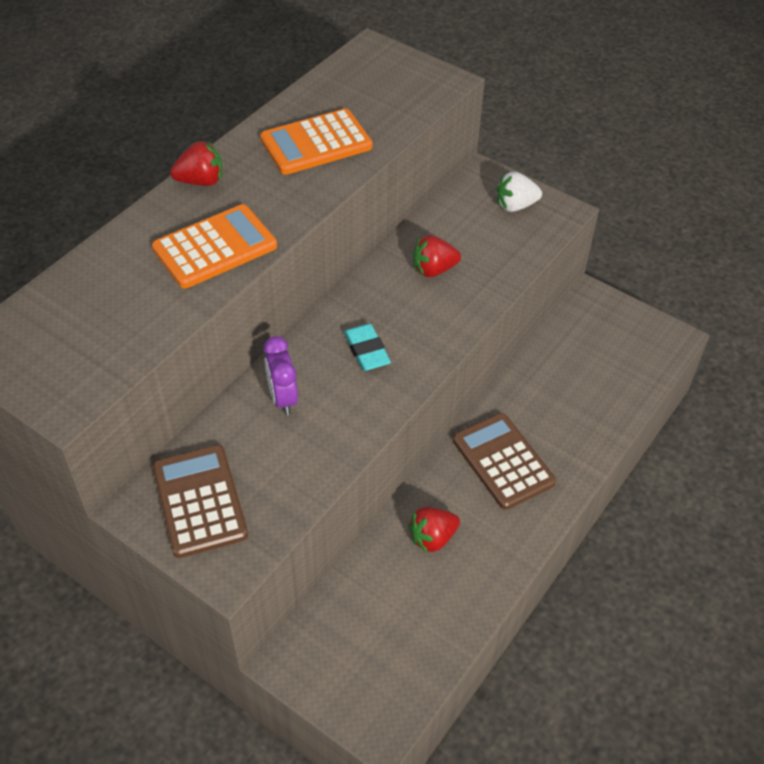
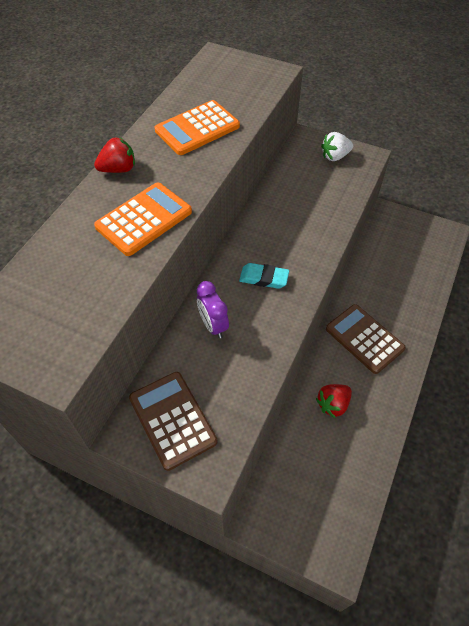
camera: 10 degrees left, 5 degrees up
turquoise eraser [344,324,391,371] -> turquoise eraser turned 45 degrees counterclockwise [239,263,289,289]
red strawberry [413,235,461,277] -> none

